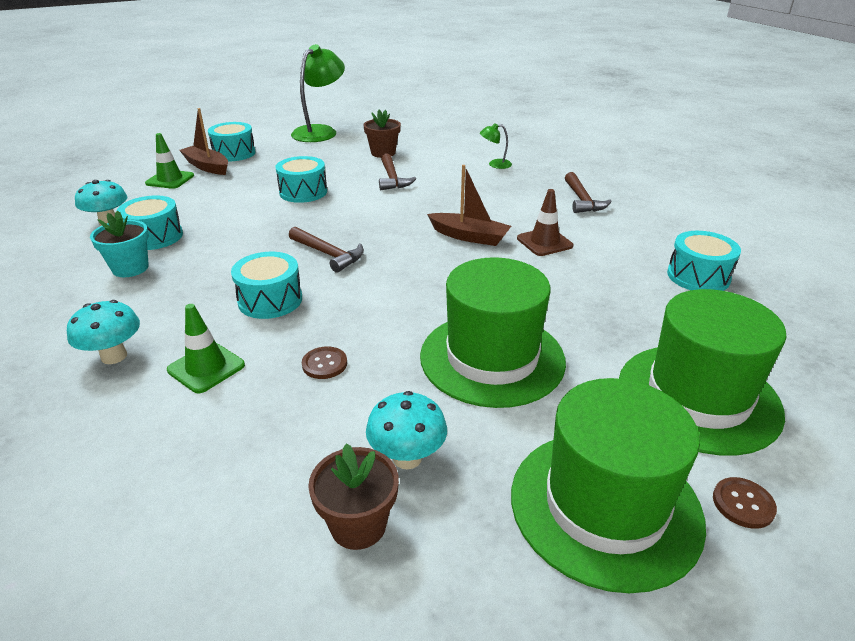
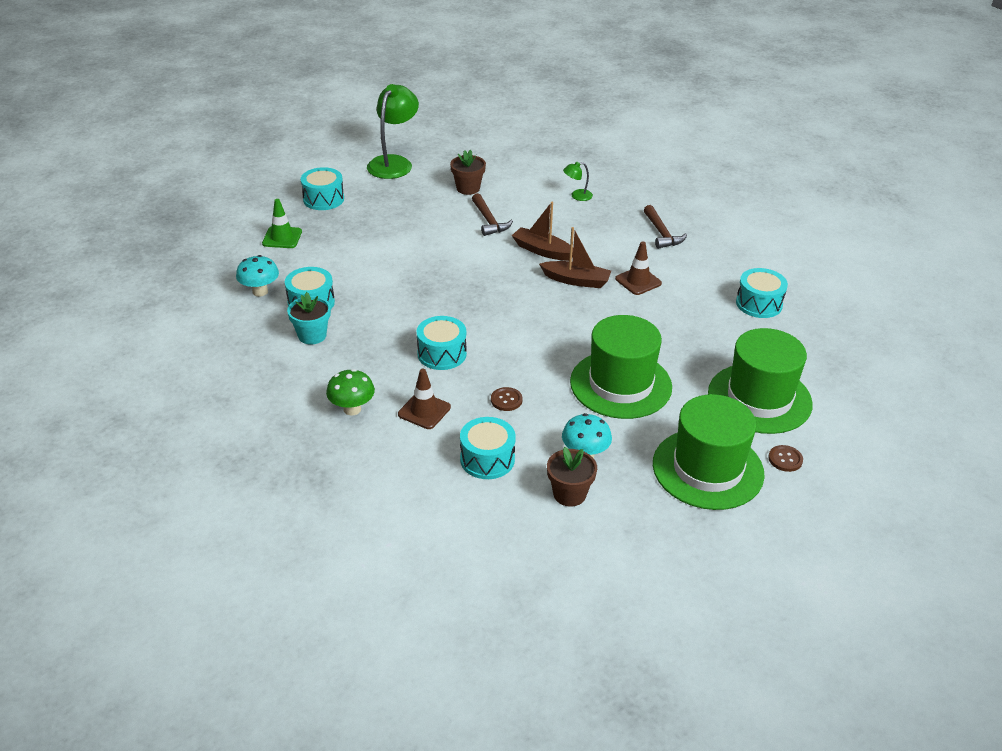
camera: 10 degrees left, 5 degrees up
turquoise mushroom [67,300,140,364] -> green mushroom [326,369,375,415]
green traffic cone [167,304,245,393] -> brown traffic cone [398,369,451,429]
brown boat [179,108,228,175] -> brown boat moved to [512,202,573,261]
turquoise drum [275,156,327,203] -> turquoise drum moved to [460,417,516,479]
brown hammer [289,227,364,273] -> none

